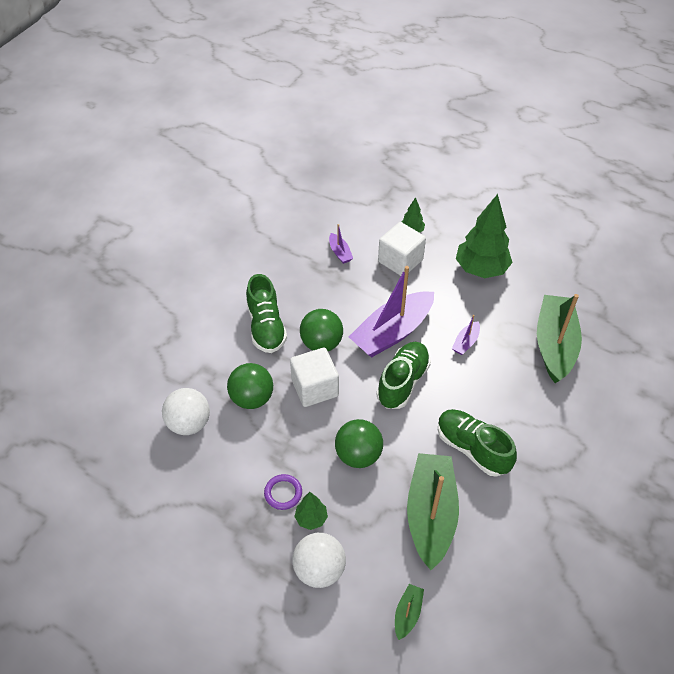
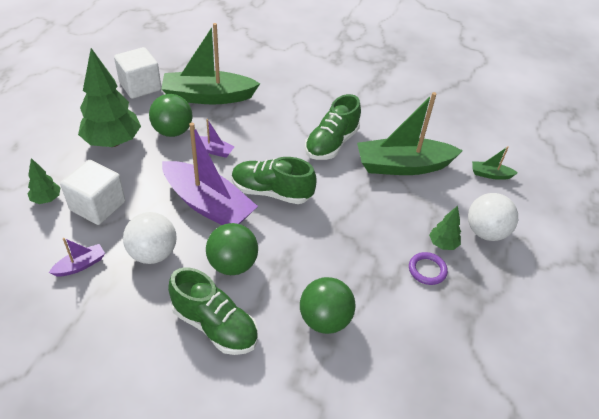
camera: 105 degrees left, 5 degrees down
white ball [162,388,210,435] -> white ball moved to [123,212,177,264]
green shoe [246,274,287,353] -> green shoe turned 60 degrees clockwise [168,267,258,355]
white cube [290,348,339,407] -> white cube moved to [114,47,161,99]
green ball [335,419,383,468] -> green ball moved to [149,94,192,137]

